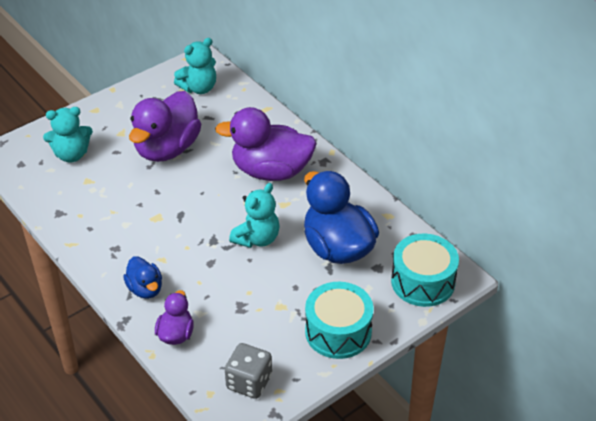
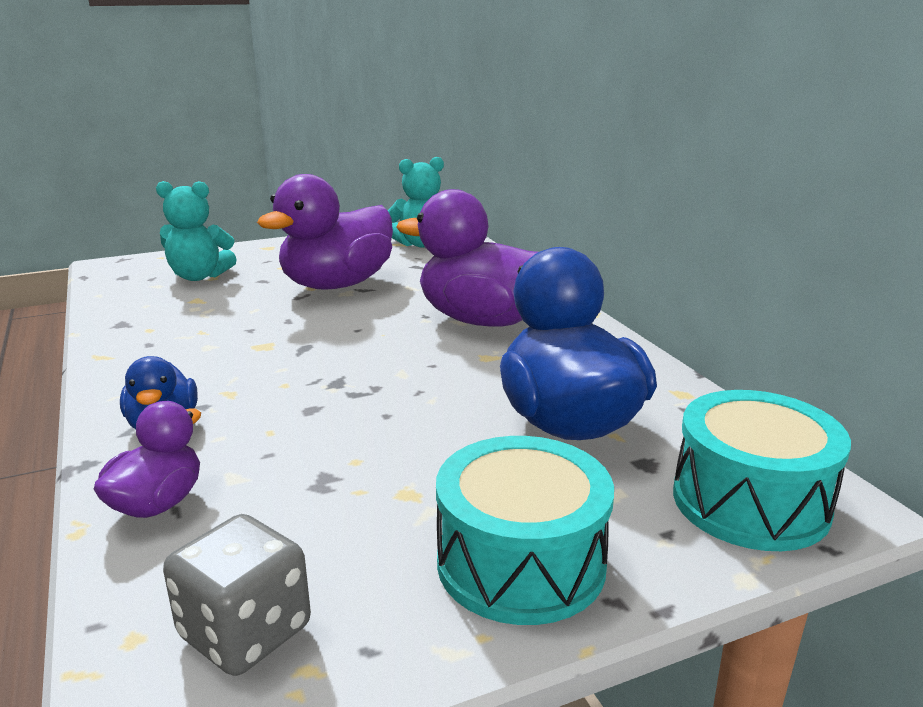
camera: 15 degrees right, 20 degrees down
turquoise teddy bear [229,183,280,248] -> none

